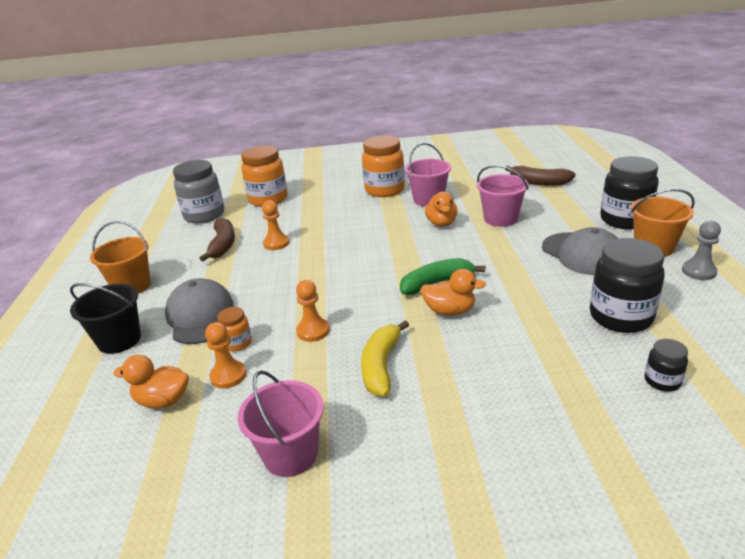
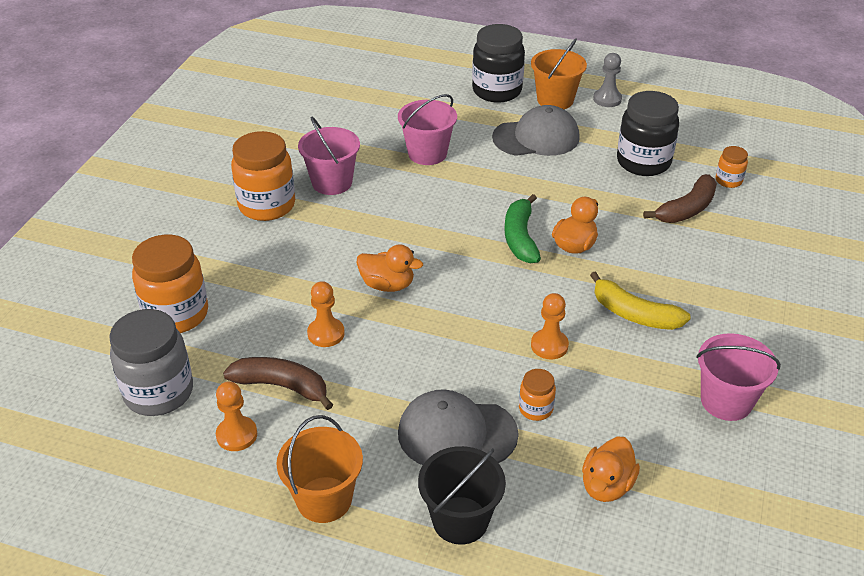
camera: 70 degrees left, 10 degrees up
orange pawn [205,322,246,389] -> orange pawn moved to [216,381,257,451]
orange duck [425,191,458,227] -> orange duck moved to [357,244,423,292]
brown banana [505,165,576,185] -> brown banana moved to [643,174,717,223]
black jar [645,339,688,392] -> orange jar [716,146,748,188]

